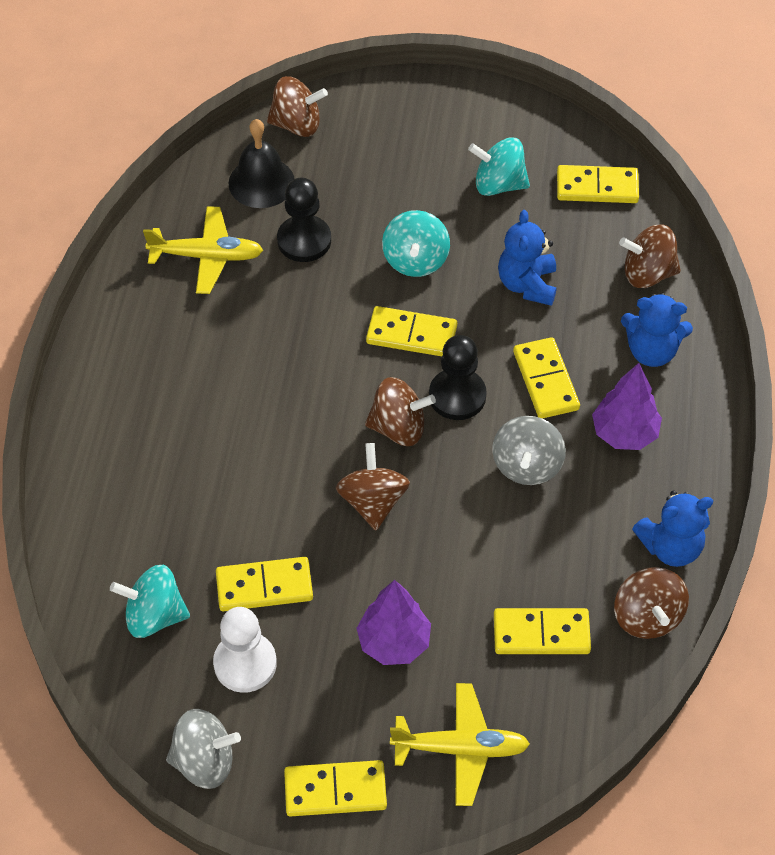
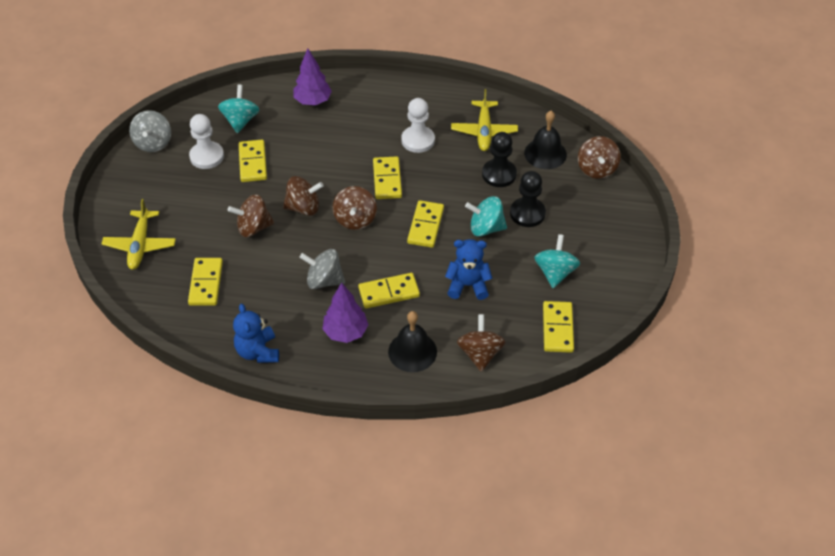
camera: 90 degrees right, 5 degrees down
yellow domino [284,760,387,816] -> yellow domino moved to [373,156,402,199]
purple tree [357,580,431,665] -> purple tree moved to [294,48,332,105]
black pawn [429,335,487,420] -> black pawn moved to [510,171,546,227]
brown spinning top [614,567,689,639] -> brown spinning top moved to [228,194,274,237]
blue teddy bear [621,293,693,367] -> black bell [388,311,437,372]
none -> white pawn [401,98,435,153]

